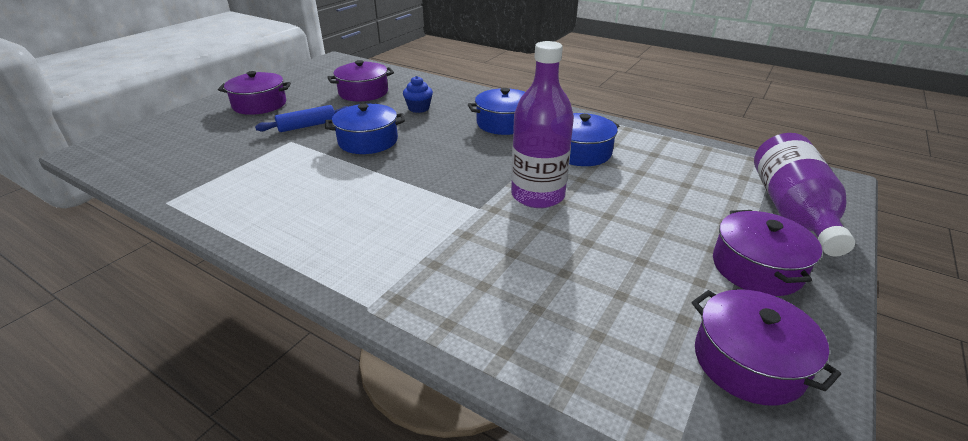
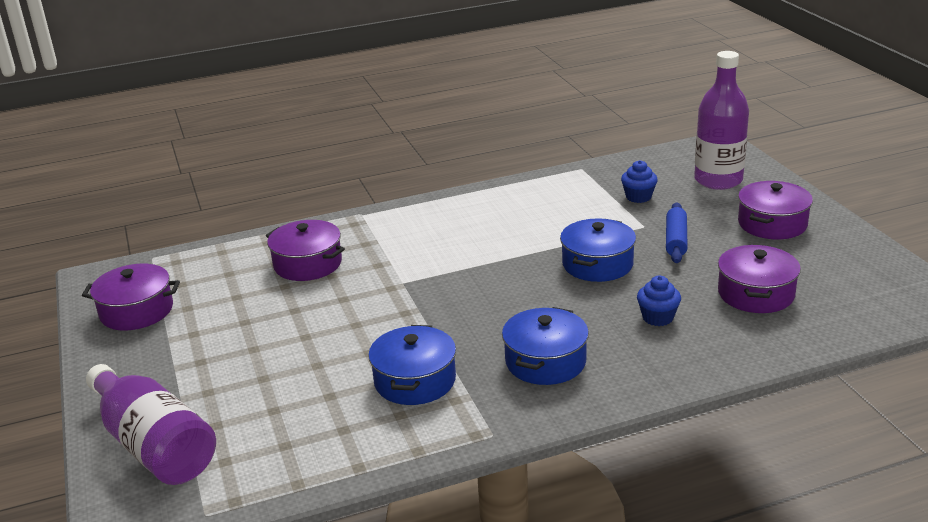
camera: 130 degrees right, 5 degrees down
purple bottle [511,41,574,208] -> purple bottle moved to [694,51,749,190]
purple pot [713,210,822,296] -> purple pot moved to [266,220,345,281]
none -> blue cupcake [621,160,658,203]

